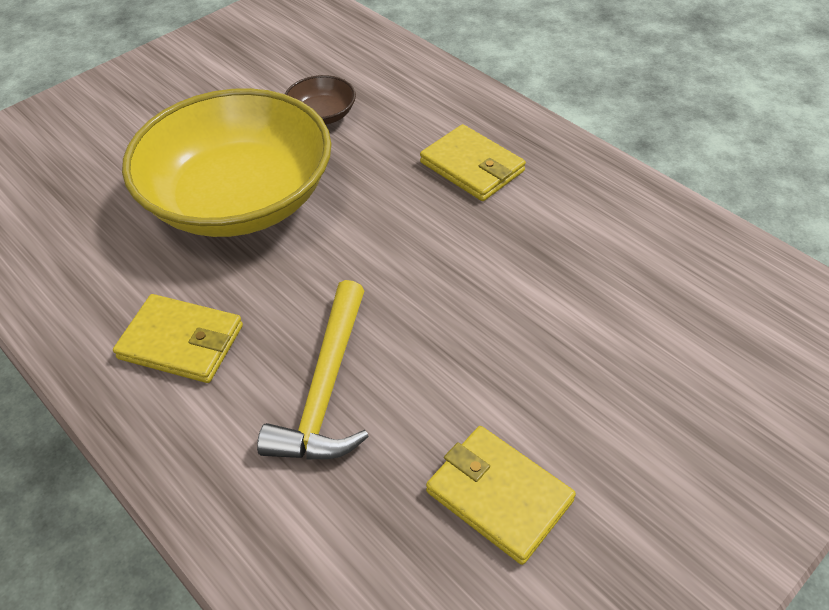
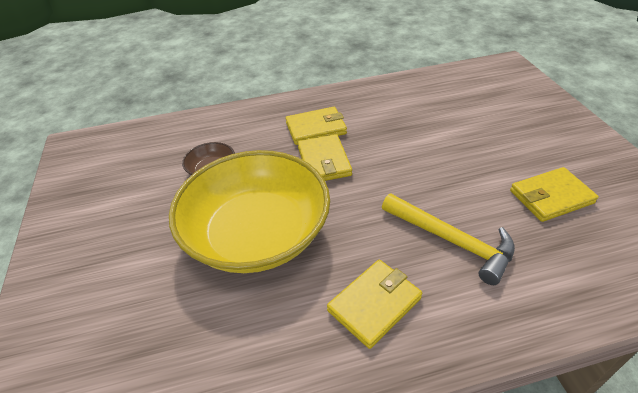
camera: 60 degrees left, 5 degrees down
none -> yellow wallet [298,134,352,181]

